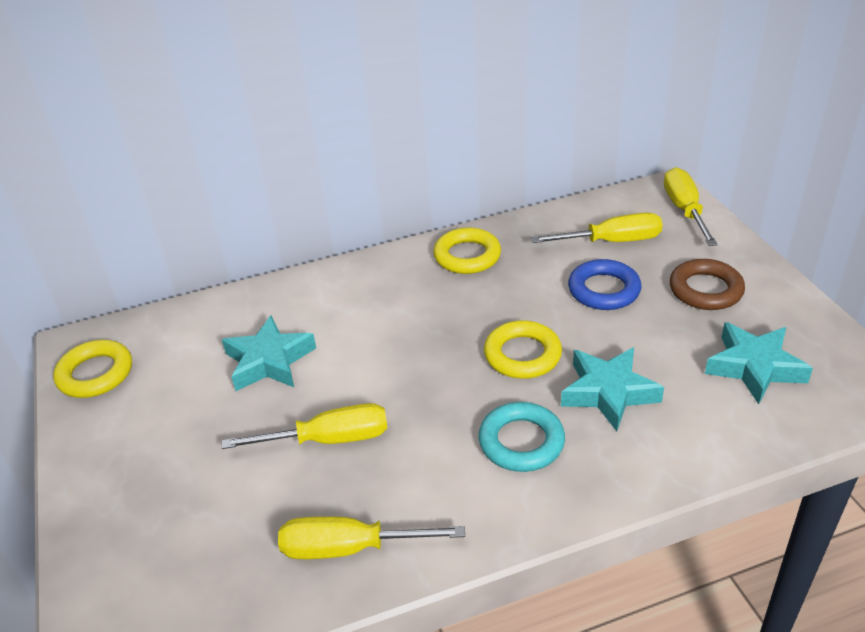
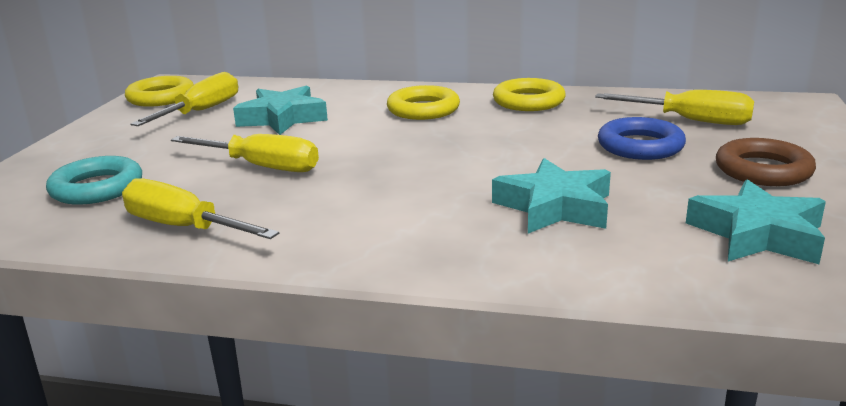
camera: 30 degrees right, 15 degrees down
turquoise ring [478,402,565,472] -> turquoise ring moved to [46,156,142,205]
yellow ring [484,320,562,379] -> yellow ring moved to [387,85,460,120]
yellow screwdriver [664,167,718,246] -> yellow screwdriver moved to [131,72,238,126]

